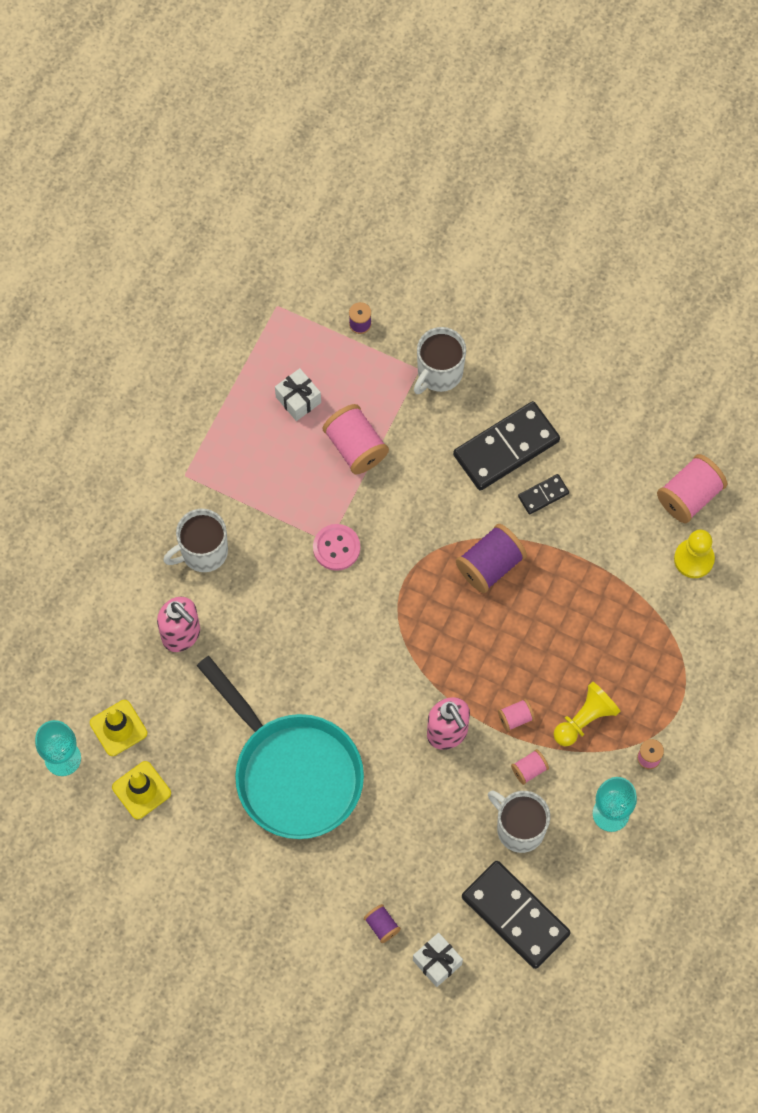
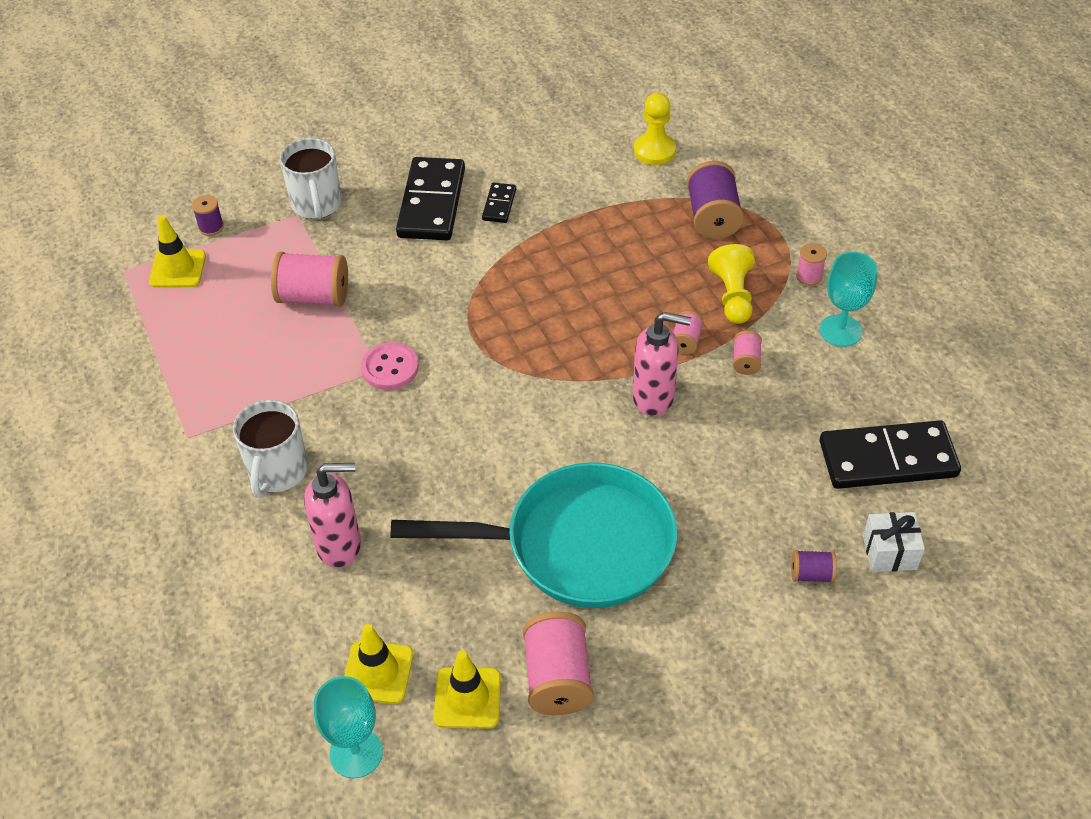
camera: 50 degrees left, 20 degrees down
white gift [275,368,321,421] -> none
purple spool [456,524,527,593] -> purple spool moved to [687,161,744,239]
white mug [488,791,550,853] -> none
pink spool [657,454,727,523] -> pink spool moved to [523,612,594,715]
none -> yellow traffic cone [149,215,206,288]

